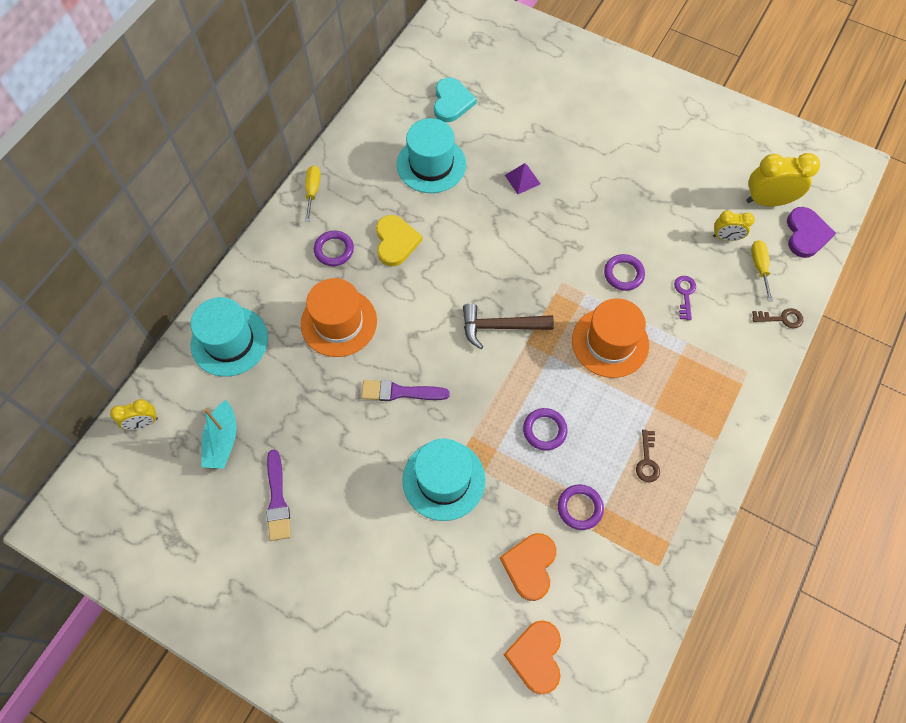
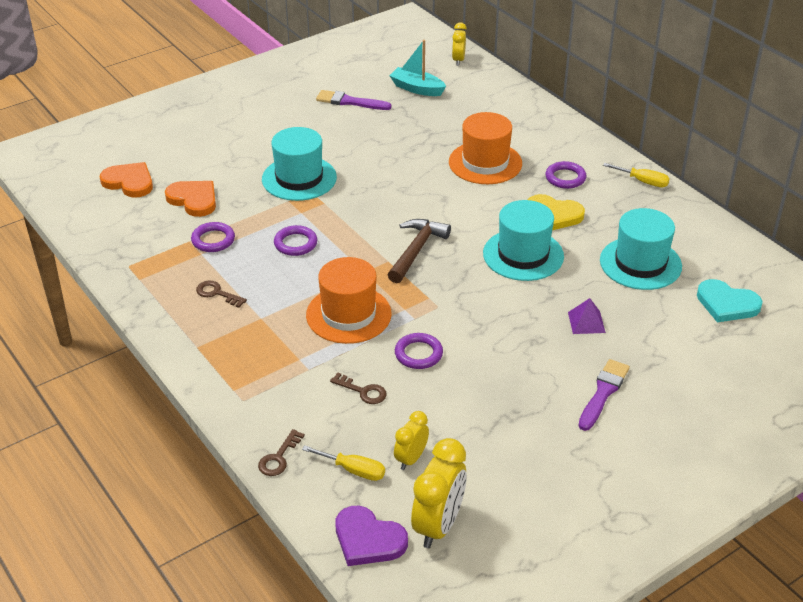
camera: 115 degrees right, 25 degrees down
turquoise hat [191,297,268,377] -> turquoise hat moved to [483,200,564,281]
purple brush [361,380,450,401] -> purple brush moved to [578,359,630,431]
purple key [674,276,696,320] -> brown key [330,372,387,404]

